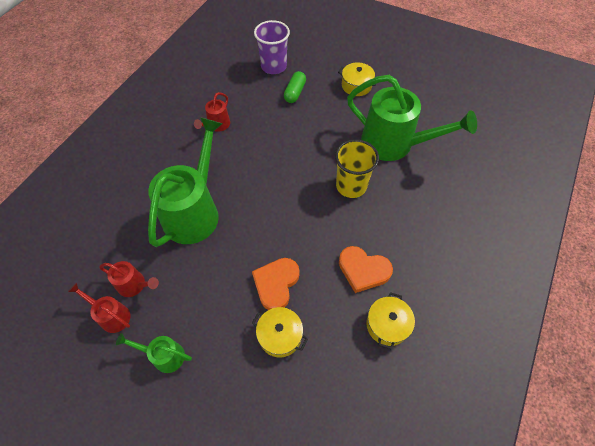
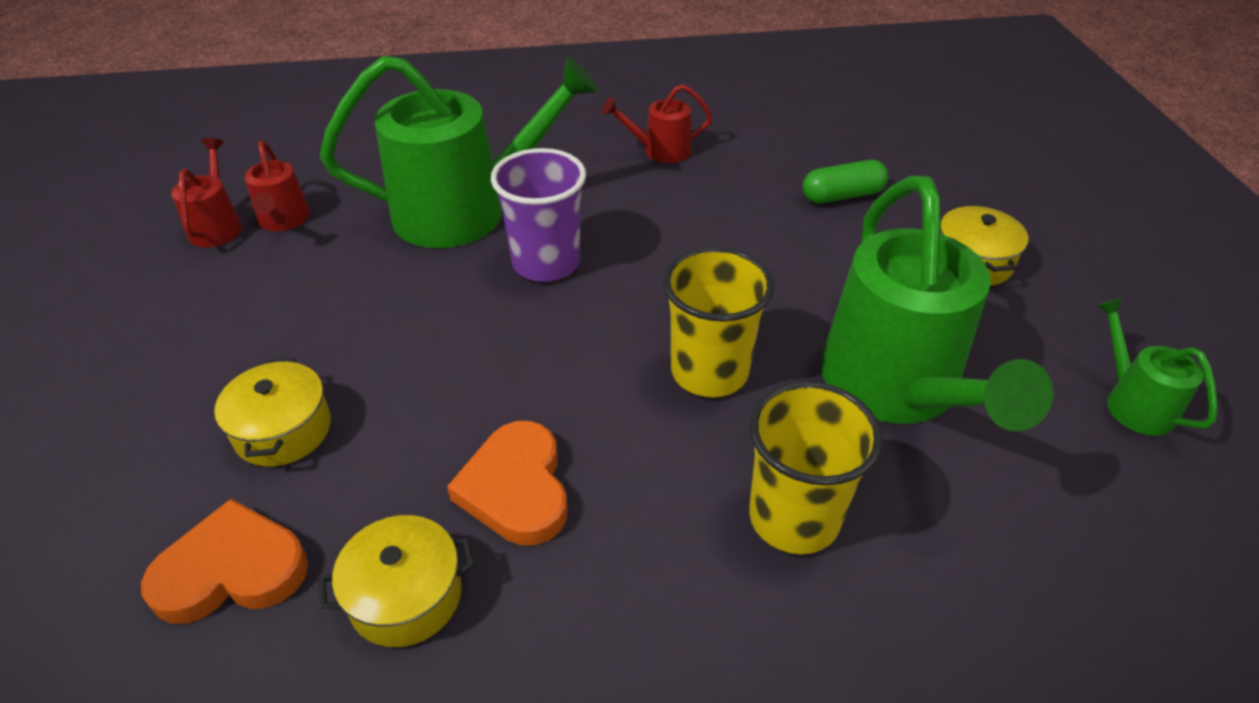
camera: 55 degrees right, 15 degrees down
green watering can [116,333,192,373] -> green watering can moved to [1096,298,1218,436]
orange heart [252,258,300,310] -> orange heart moved to [141,499,308,624]
purple cup [254,20,290,74] -> purple cup moved to [491,148,586,282]
none -> yellow cup [749,381,883,554]

